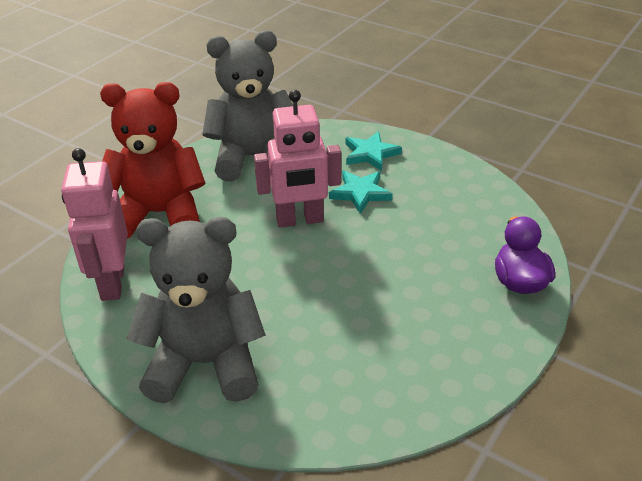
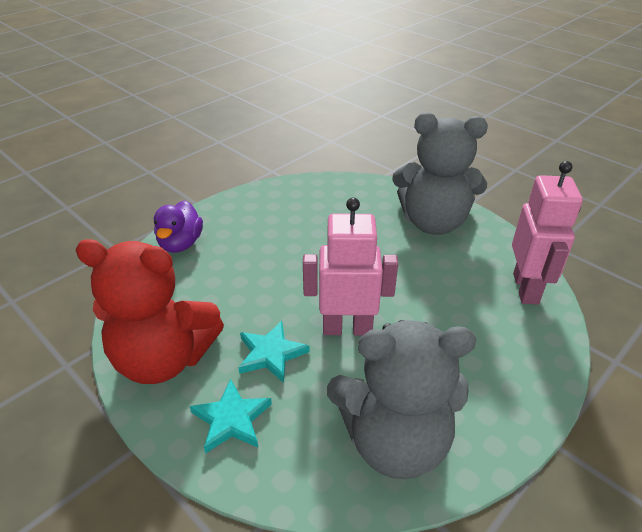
camera: 170 degrees left, 0 degrees up
red teddy bear [100,82,206,239] -> red teddy bear moved to [75,239,224,384]

